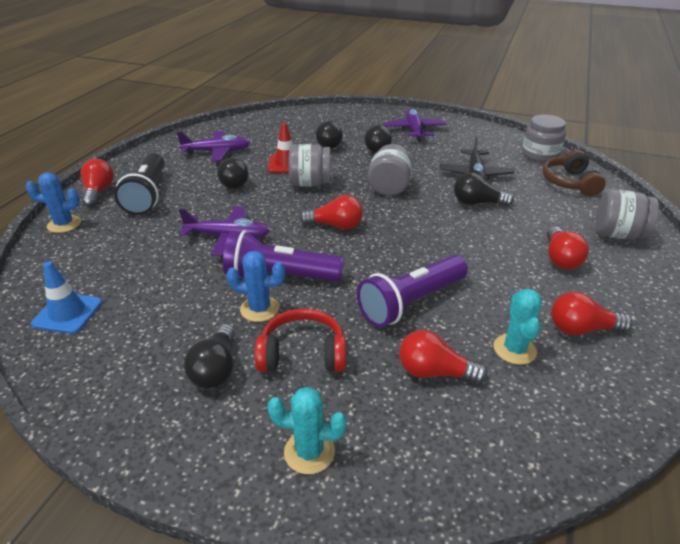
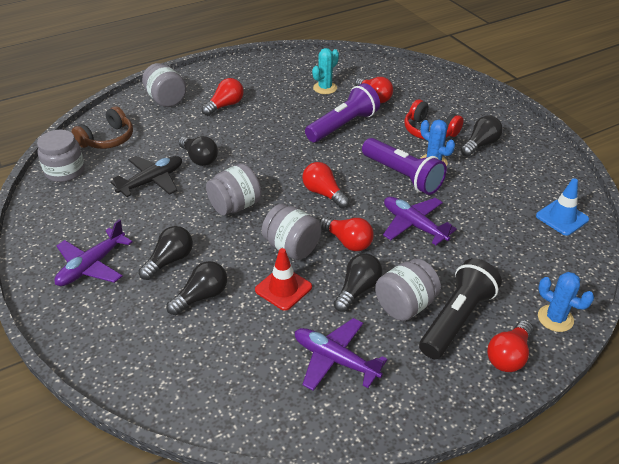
camera: 140 degrees left, 5 degrees up
turquoise cactus [267,387,347,474] -> none
purple flashlight [357,255,468,327] -> purple flashlight turned 45 degrees counterclockwise [305,83,380,142]
red light bulb [551,292,632,335] -> red light bulb moved to [320,217,374,251]
none -> grey jar [375,259,441,321]

